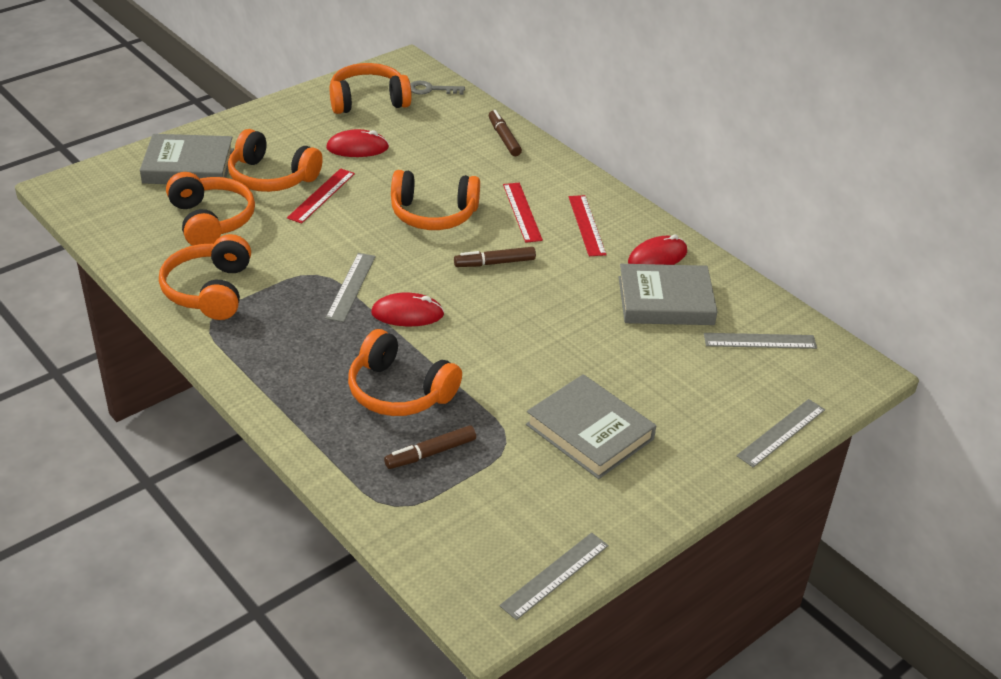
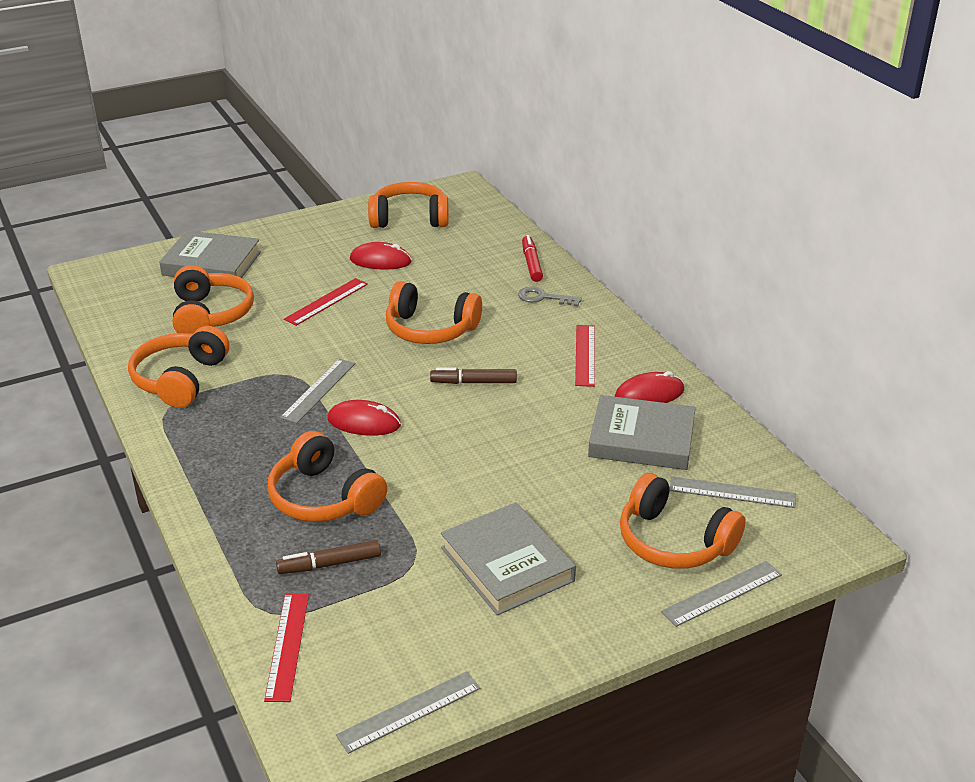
camera: 15 degrees right, 5 degrees down
orange headphones [228,129,323,192] -> orange headphones moved to [620,473,746,569]
grey key [410,81,465,95] -> grey key moved to [518,287,582,307]
brown marker [489,110,522,156] -> red marker [522,235,543,282]
red ruler [503,183,543,243] -> red ruler moved to [264,593,309,702]

